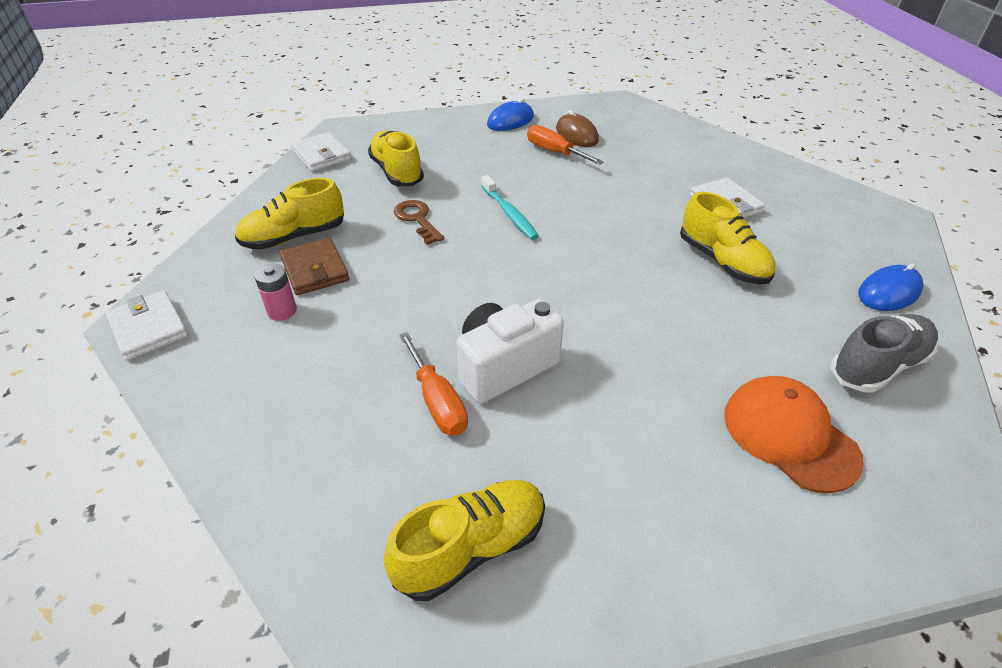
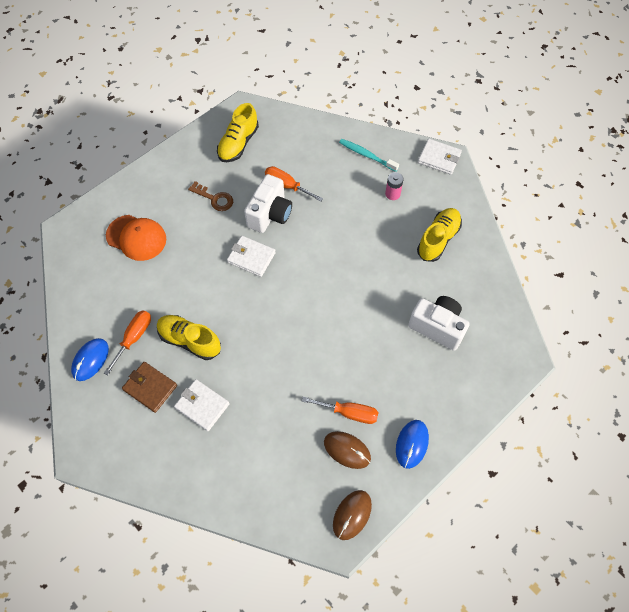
camera: 150 degrees right, 20 degrees up
brown wallet [280,238,349,295] -> brown wallet moved to [122,362,177,413]
white wallet [291,132,351,171] -> white wallet moved to [227,236,276,277]
yellow shoe [368,131,424,186] -> white camera [408,296,470,351]
brown key [394,200,445,245] -> brown key moved to [188,181,233,211]
turquoise toothbrush [481,175,539,240] -> turquoise toothbrush moved to [339,139,399,172]
grey shoe [831,314,938,393] -> none
none -> orange screwdriver [104,310,151,375]
none -> brown mouse [333,490,372,540]

